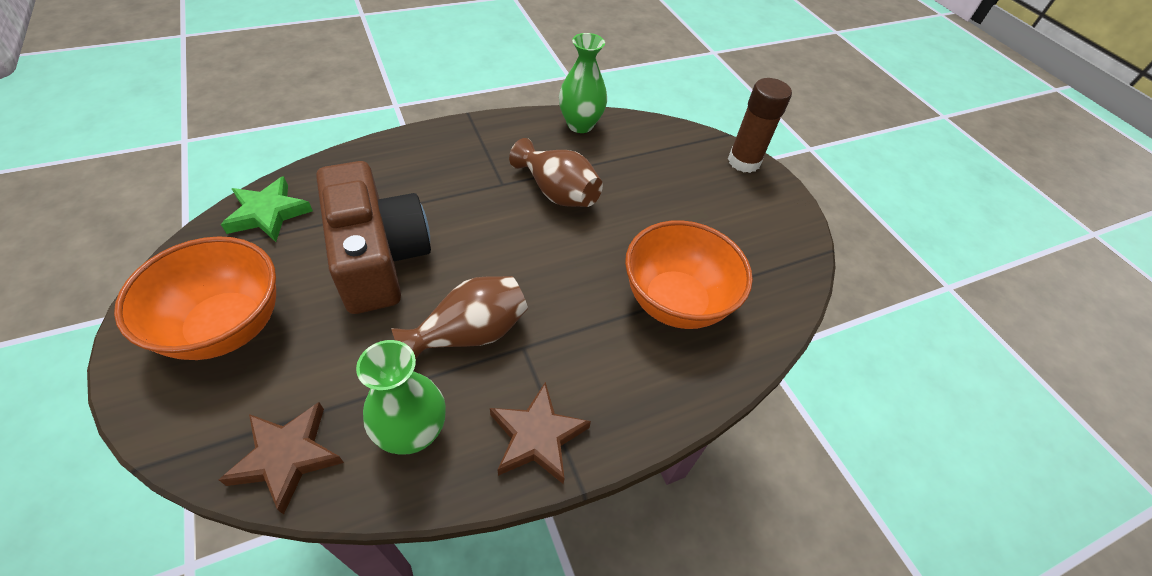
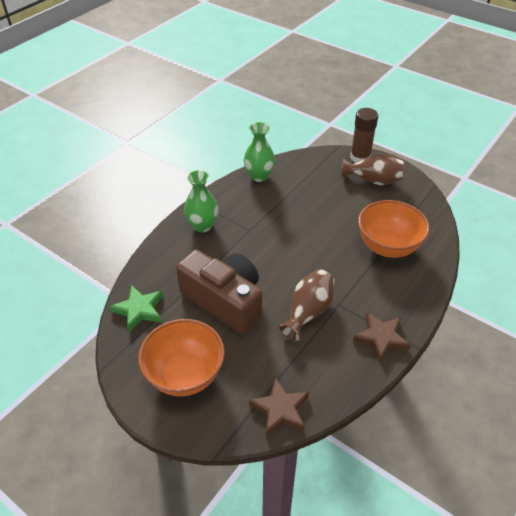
camera: 25 degrees left, 5 degrees down
green vase [356,340,446,455] -> green vase moved to [184,170,218,233]
brown vase [509,138,603,207] -> brown vase moved to [342,153,404,185]

